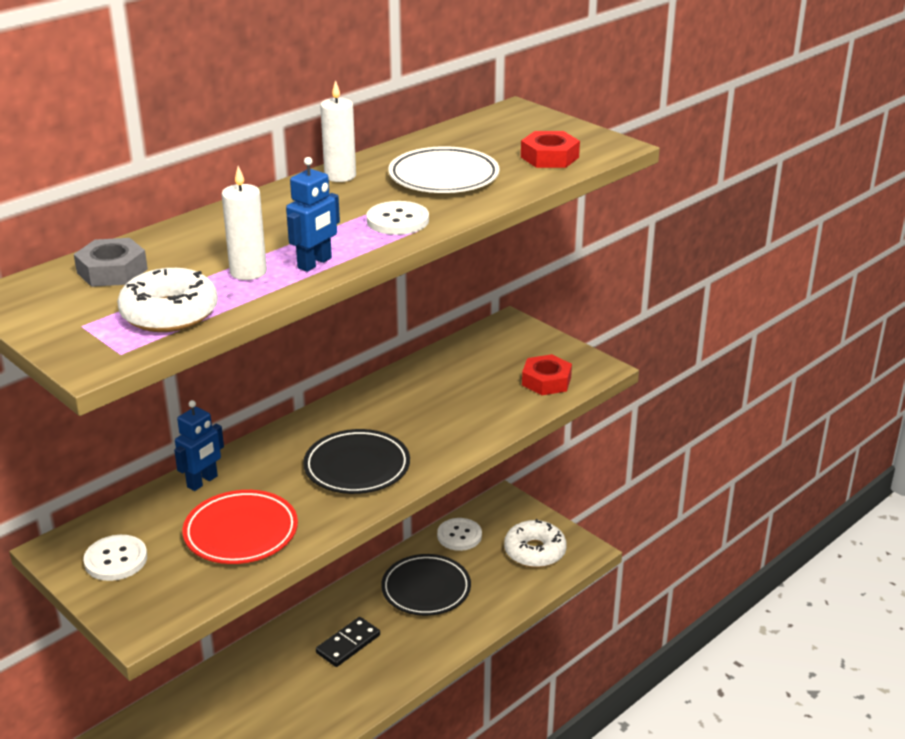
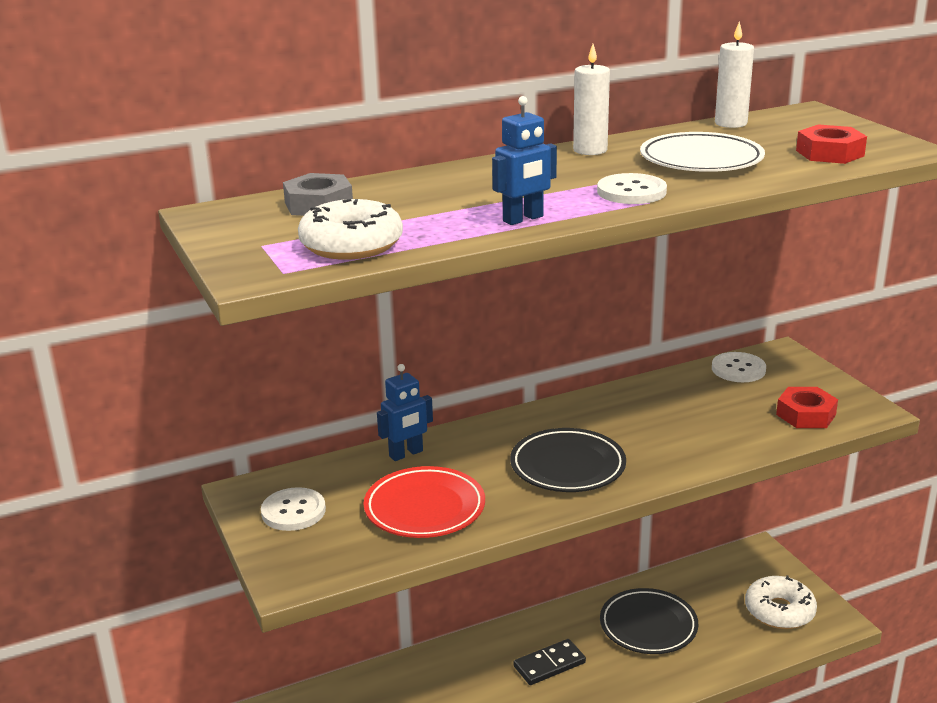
camera: 20 degrees right, 5 degrees down
white candle [222,166,267,280] -> white candle moved to [715,22,754,128]
white button [437,518,482,551] -> white button moved to [712,352,766,382]

